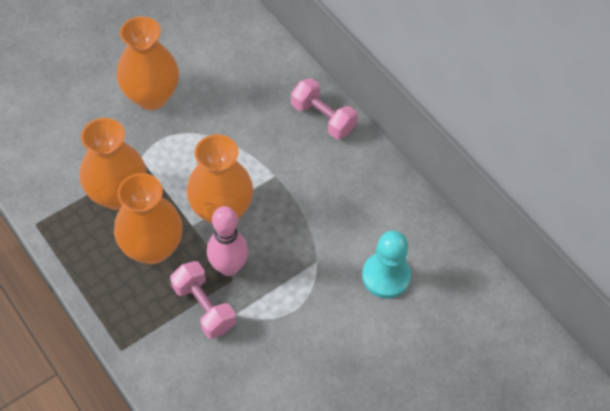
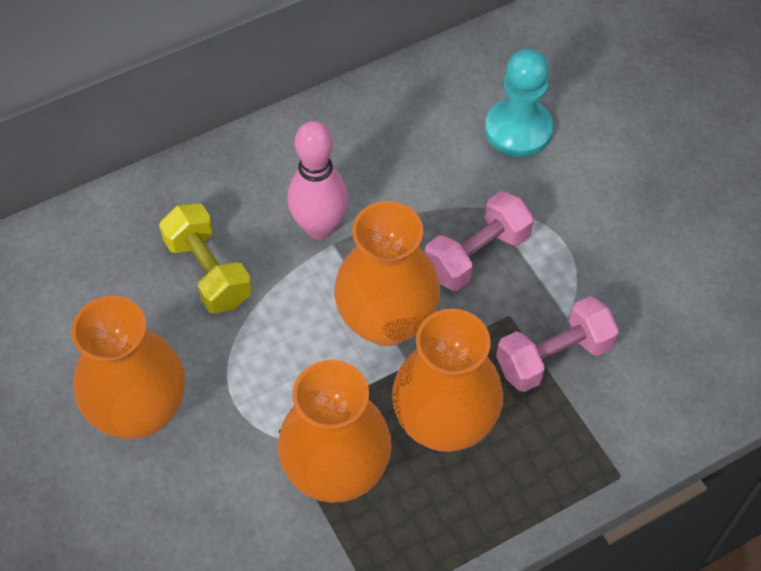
camera: 80 degrees left, 0 degrees up
pink bowling pin [207,206,248,276] -> pink bowling pin moved to [287,121,348,239]
pink dumbbell [291,78,358,139] -> pink dumbbell moved to [425,191,534,291]
none -> yellow dumbbell [159,203,252,314]

